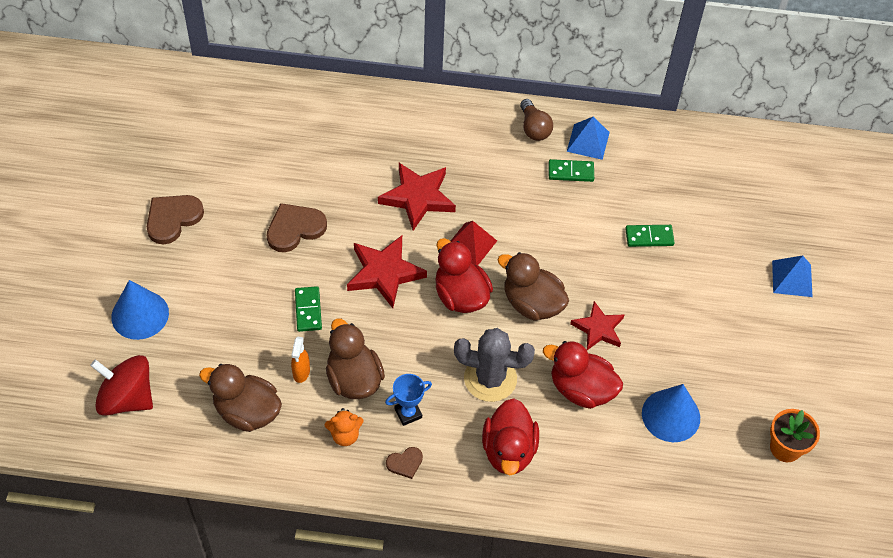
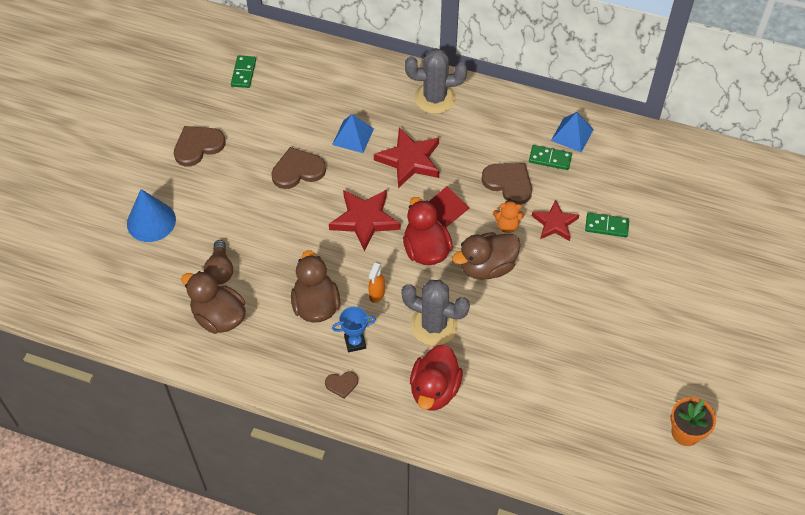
camera: 15 degrees right, 0 degrees up
red spinning top [90,355,153,416] -> none
orange spray bottle [291,337,310,383] -> orange spray bottle moved to [368,262,385,303]
green domino [295,286,322,332] -> green domino moved to [231,55,256,88]
orange teddy bear [325,408,364,446] -> orange teddy bear moved to [493,200,525,233]
brown duck [498,252,569,321] -> brown duck turned 75 degrees counterclockwise [452,232,521,280]
brown light bulb [520,99,553,141] -> brown light bulb moved to [204,240,233,284]
red duck [543,341,623,409] -> none
red star [570,301,625,350] -> red star moved to [532,200,579,241]
blue cone [642,384,700,442] -> none
blue pyramid [772,256,813,297] -> blue pyramid moved to [332,114,374,153]
none -> grey cactus [405,48,467,114]
none -> brown heart [482,163,532,205]

